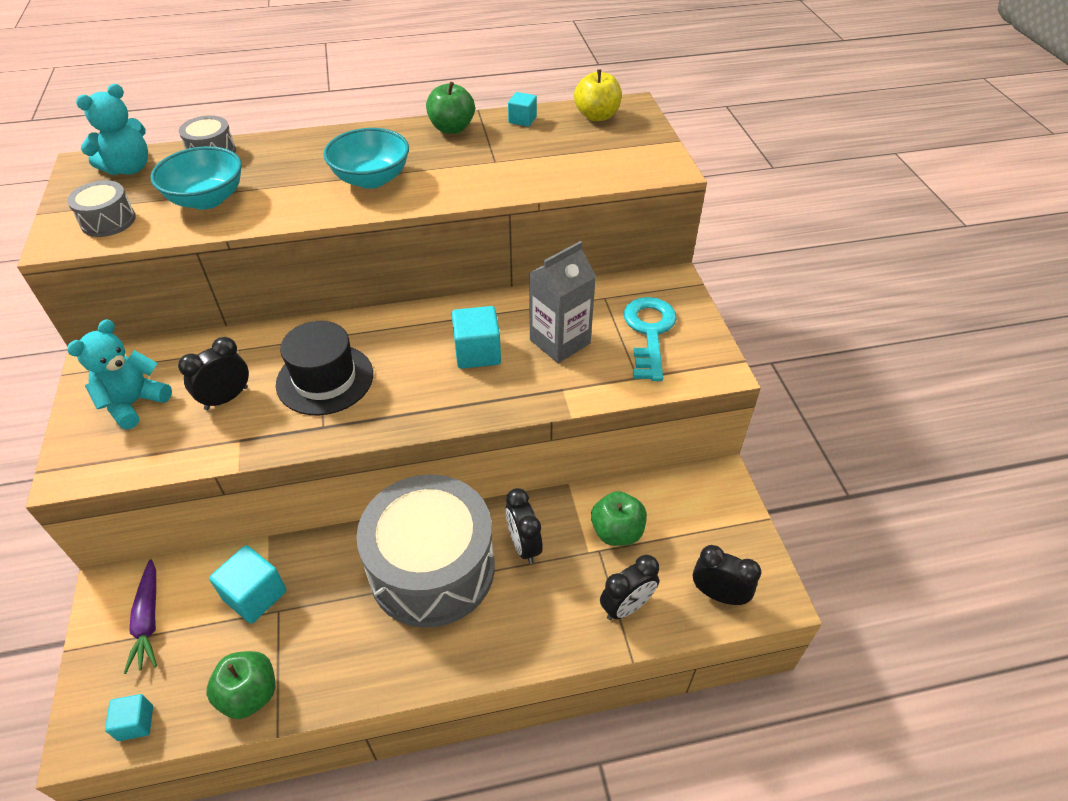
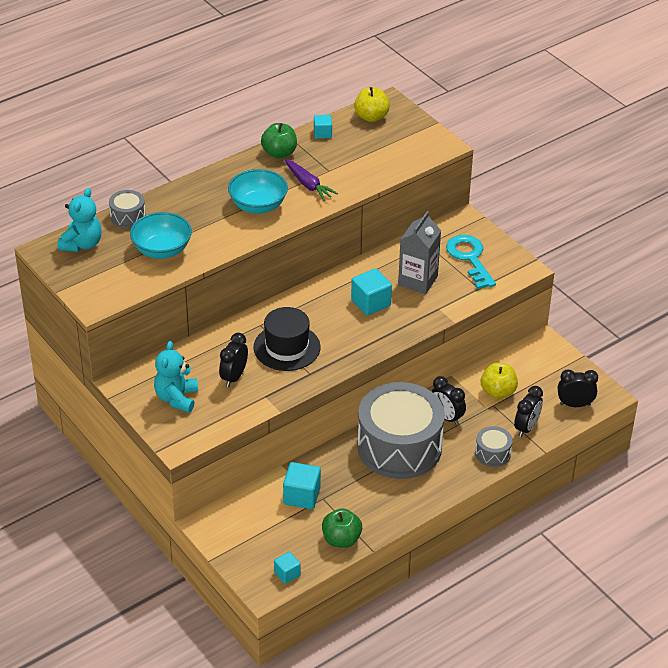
camera: 25 degrees left, 5 degrees down
grey drum [67,180,136,237] -> grey drum moved to [475,426,513,467]
purple carrot [124,559,157,674] -> purple carrot moved to [285,159,338,201]
green apple [591,491,647,546] -> yellow apple [481,363,518,399]

